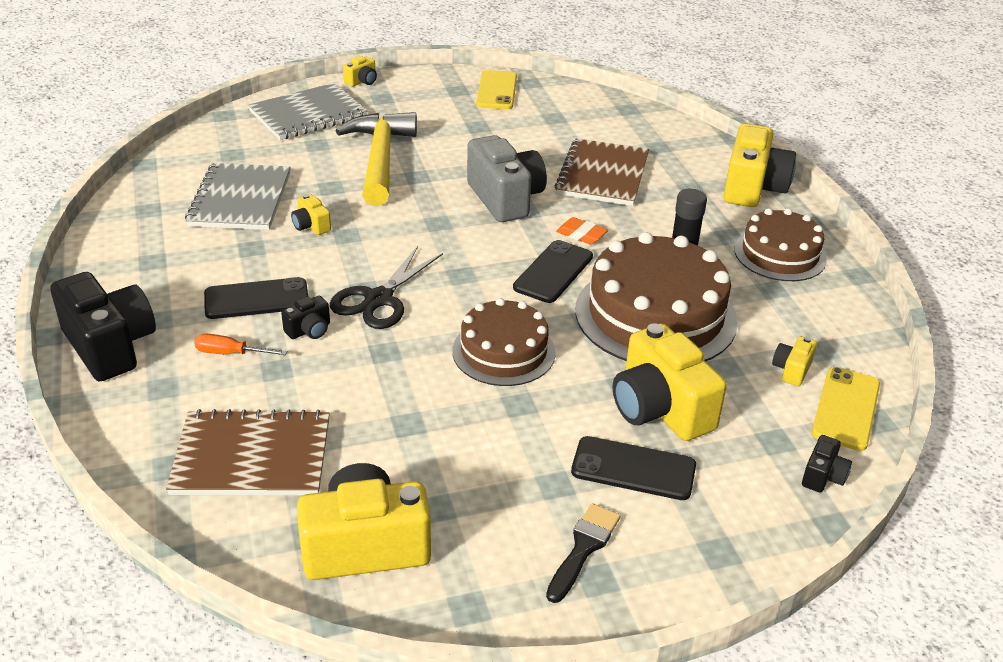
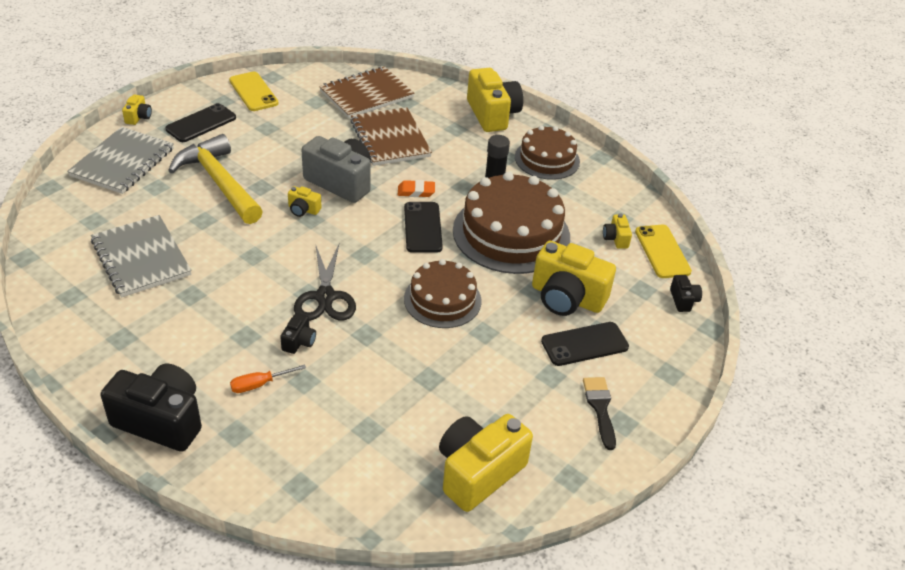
camera: 35 degrees left, 5 degrees up
brown notebook [166,409,330,495] -> brown notebook moved to [319,66,415,118]
black phone [204,277,308,319] -> black phone moved to [165,103,236,142]
yellow camera [291,194,331,235] -> yellow camera moved to [288,186,322,217]

